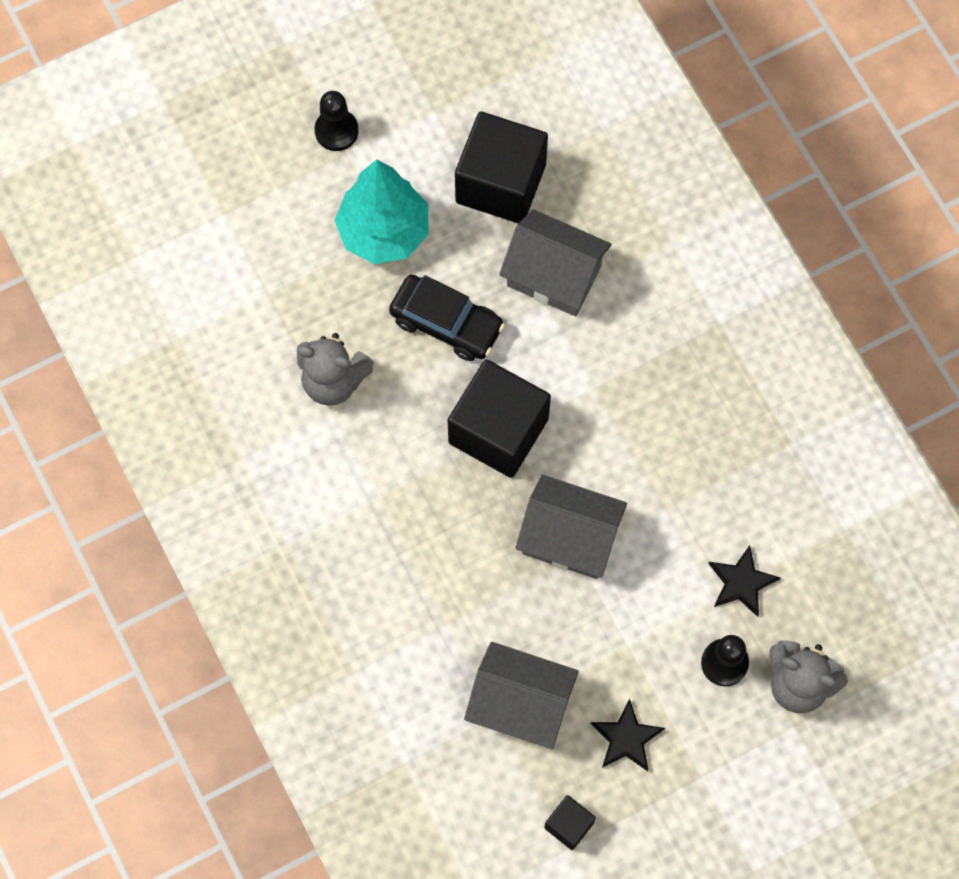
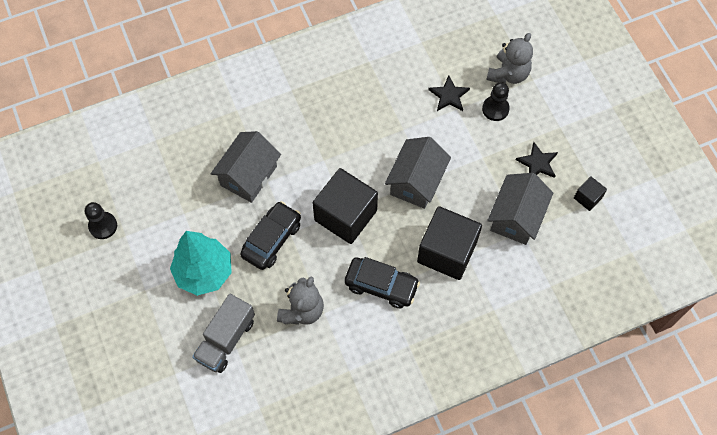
camera: 85 degrees left, 5 degrees down
black pawn [314,91,359,151] -> black pawn moved to [85,202,117,239]
black cube [455,111,548,224] -> black cube moved to [417,206,482,280]
none -> grey truck [192,294,255,373]
none -> black car [344,257,420,308]

